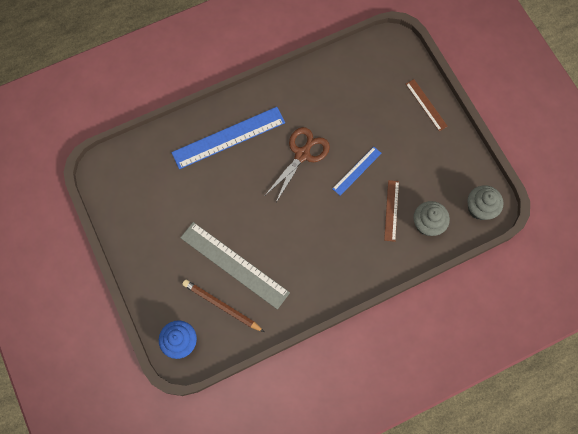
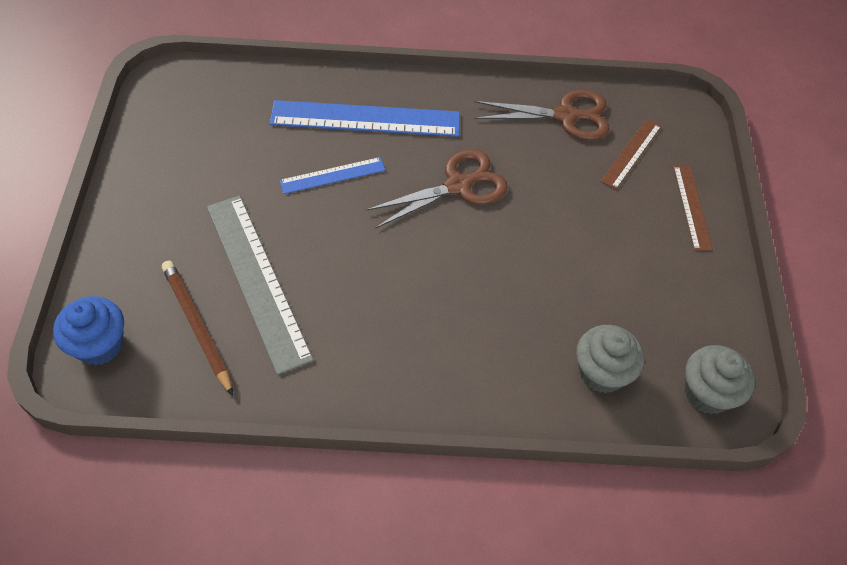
camera: 25 degrees right, 15 degrees down
blue ruler [332,147,382,196] -> blue ruler moved to [279,157,385,194]
brown ruler [384,180,399,242] -> brown ruler moved to [600,119,661,190]
none -> brown scissors [475,90,610,140]

